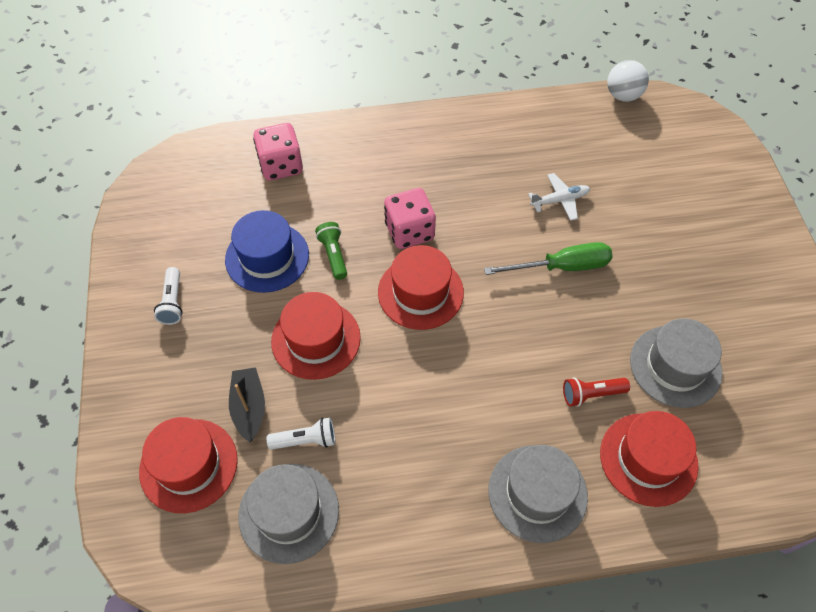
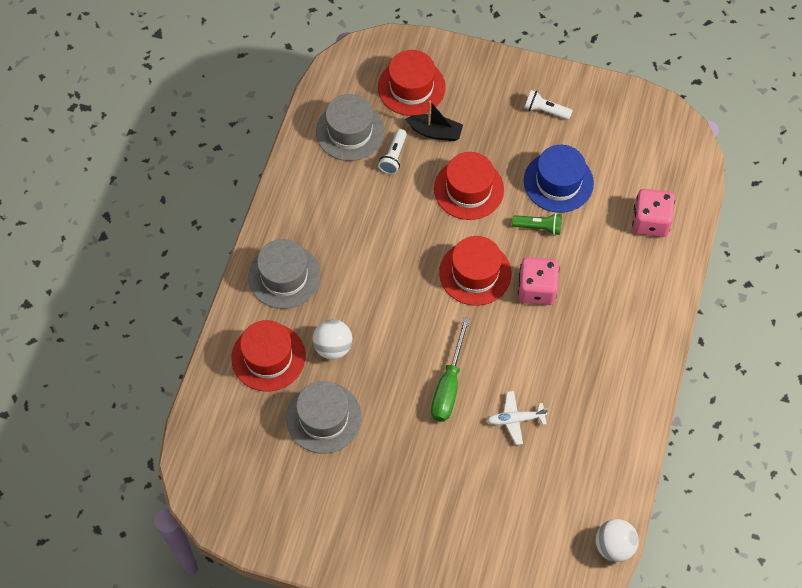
camera: 115 degrees right, 5 degrees up
white plane [528,173,590,221] -> white plane turned 75 degrees clockwise [487,391,548,445]
red flashlight [563,377,630,407] -> white ball [312,319,353,359]

